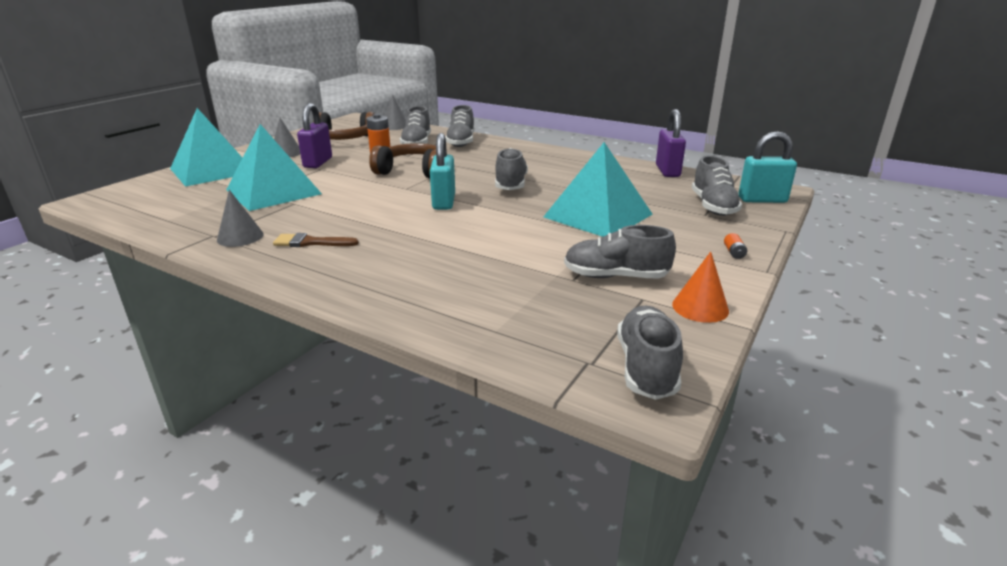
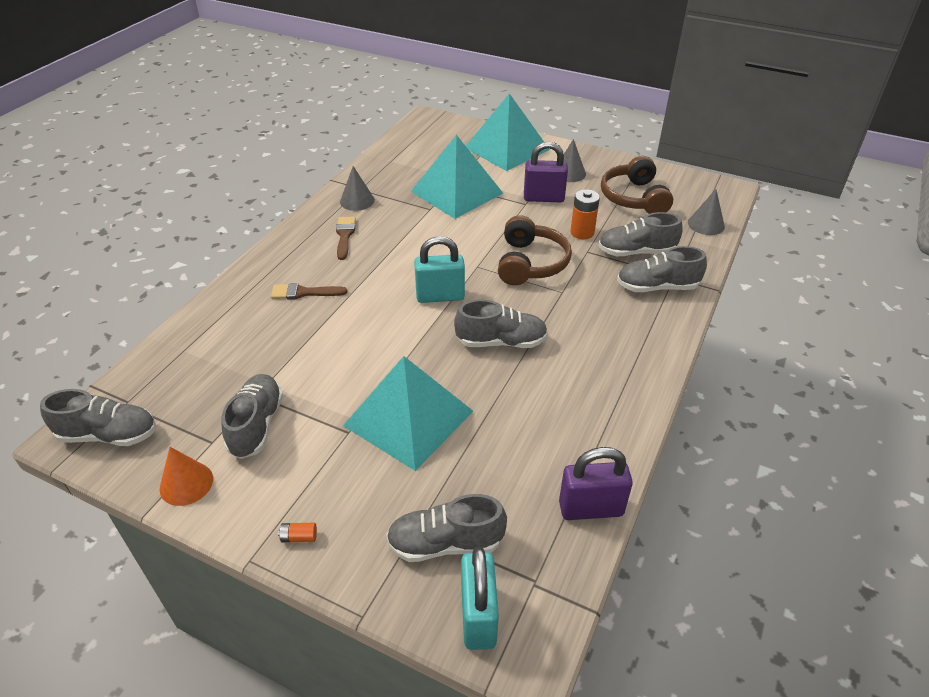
camera: 85 degrees right, 15 degrees up
none -> brown brush [271,283,347,300]

